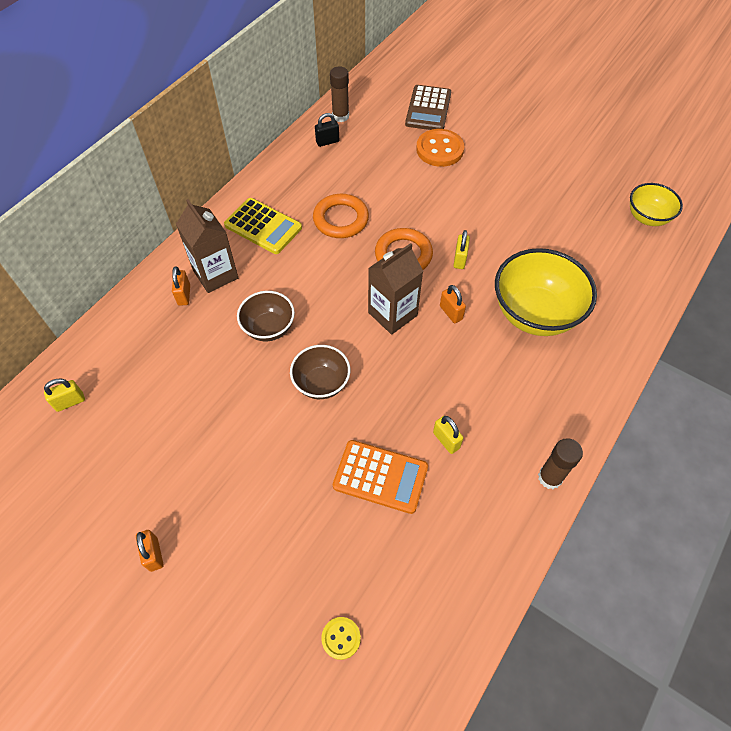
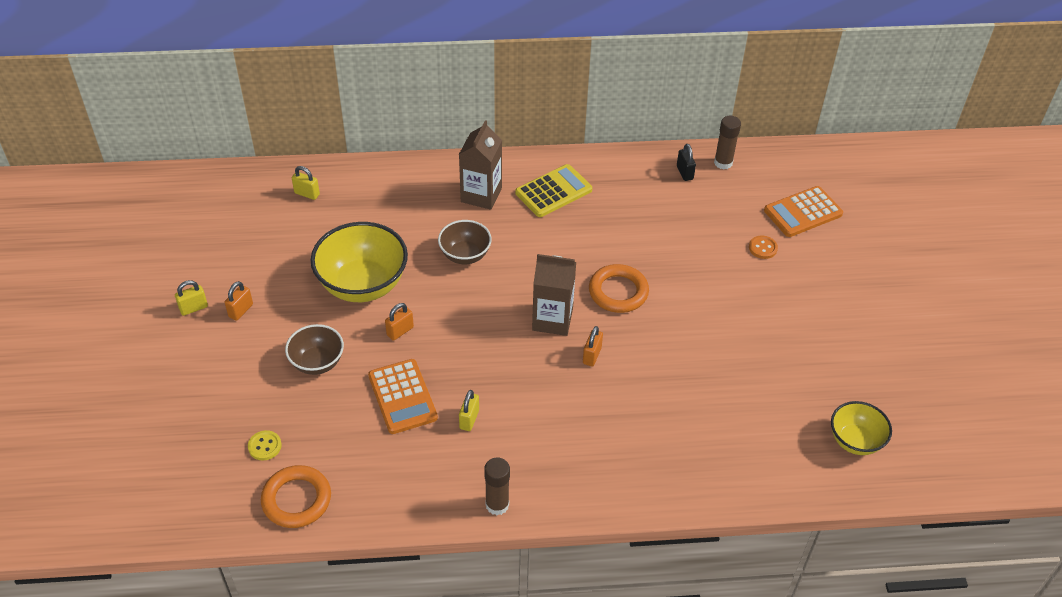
camera: 50 degrees right, 10 degrees down
orange padlock [172,266,190,306] -> orange padlock moved to [385,303,414,341]
yellow calculator [224,198,302,254] -> yellow calculator turned 120 degrees counterclockwise [515,164,592,217]
brown bowl [290,345,350,399] -> brown bowl moved to [285,324,344,375]
orange ring [313,194,369,238] -> orange ring moved to [261,465,331,528]
black padlock [315,113,339,147] -> black padlock turned 45 degrees clockwise [677,144,696,181]
brown calculator [405,85,451,130] -> orange calculator [764,186,843,237]
orange button [416,129,464,167] -> orange button [749,236,778,259], size x0.53
yellow padlock [453,230,470,269] -> yellow padlock moved to [175,280,208,316]
yellow bowl [495,248,597,336] -> yellow bowl moved to [311,222,408,302]

